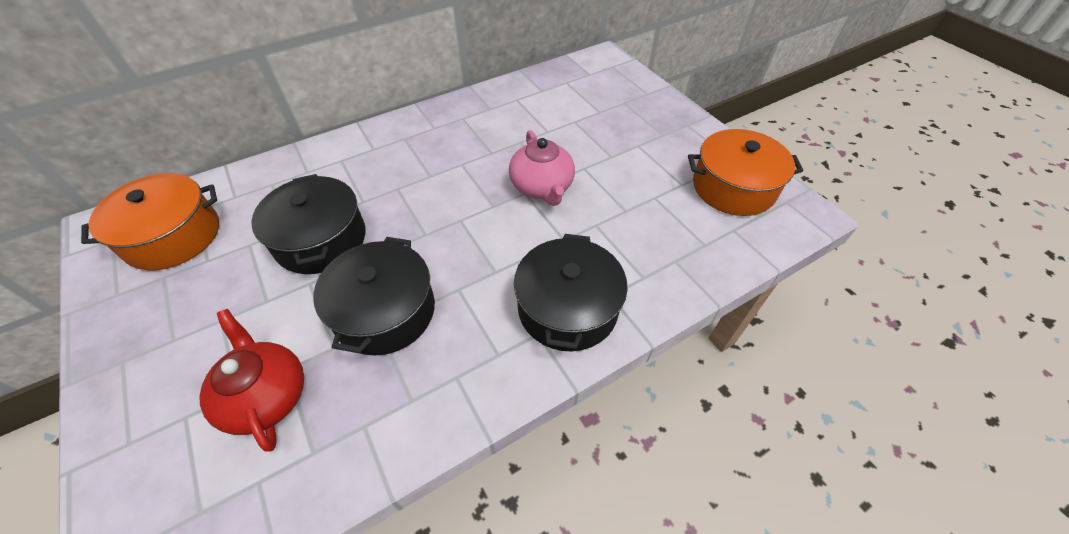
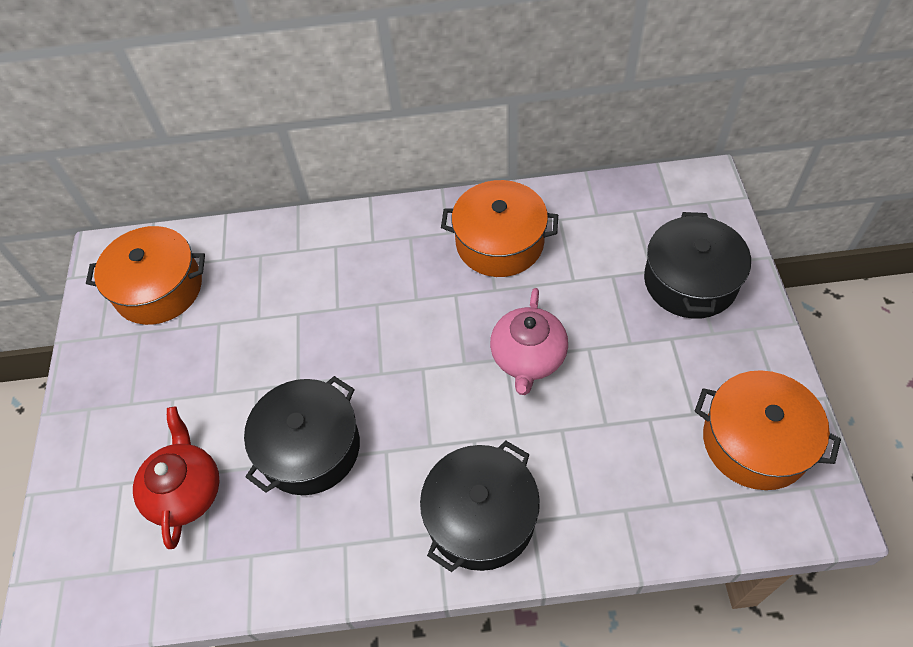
camera: 30 degrees right, 5 degrees up
black pot [251,174,366,274] -> black pot moved to [644,212,751,319]
none -> orange pot [441,180,558,277]

